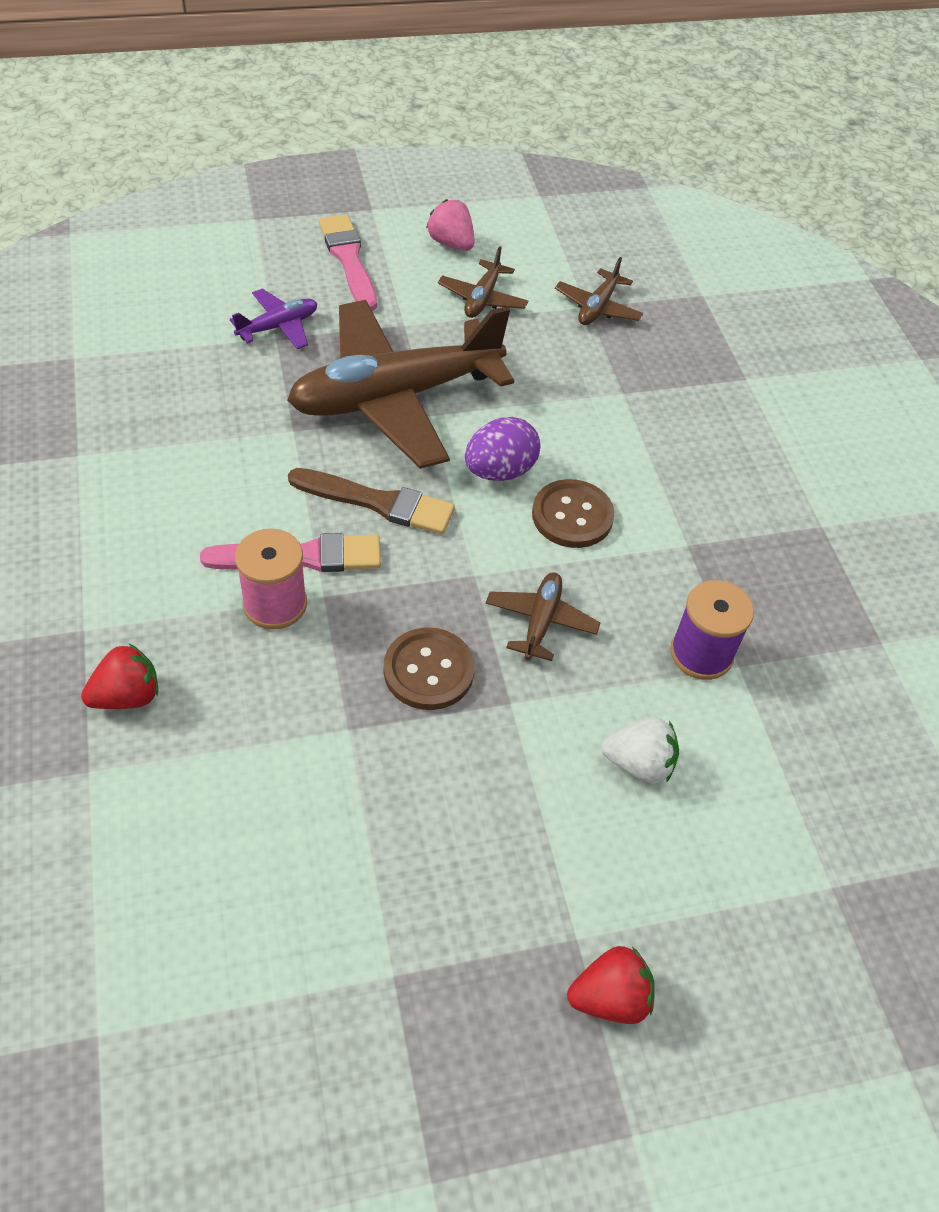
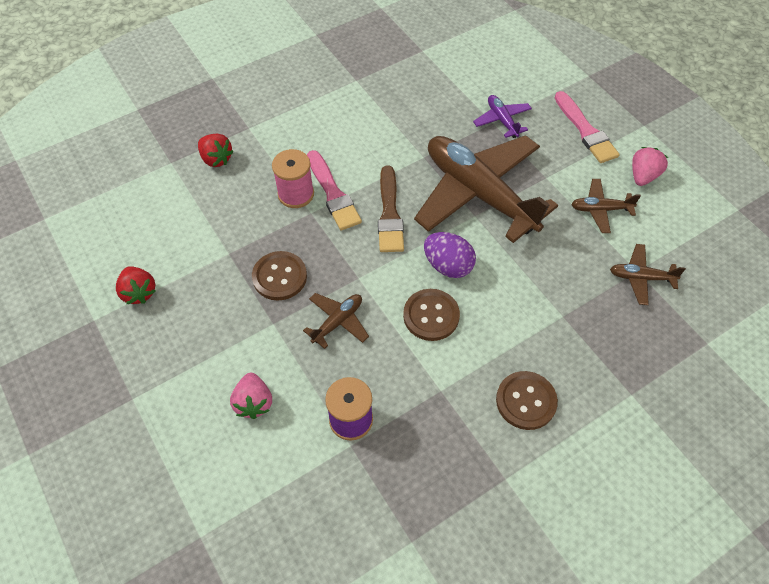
camera: 75 degrees right, 5 degrees up
purple plane [230,289,317,349] -> purple plane turned 150 degrees counterclockwise [473,95,532,138]
pink brush [319,214,377,311] -> pink brush turned 105 degrees clockwise [555,91,620,163]
brown plane [486,572,600,661] -> brown plane turned 45 degrees counterclockwise [303,293,369,349]
red strawberry [567,946,655,1024] -> red strawberry moved to [116,266,155,304]
white strawberry [601,717,679,784] -> pink strawberry [230,373,272,419]
none -> brown button [496,371,558,430]

